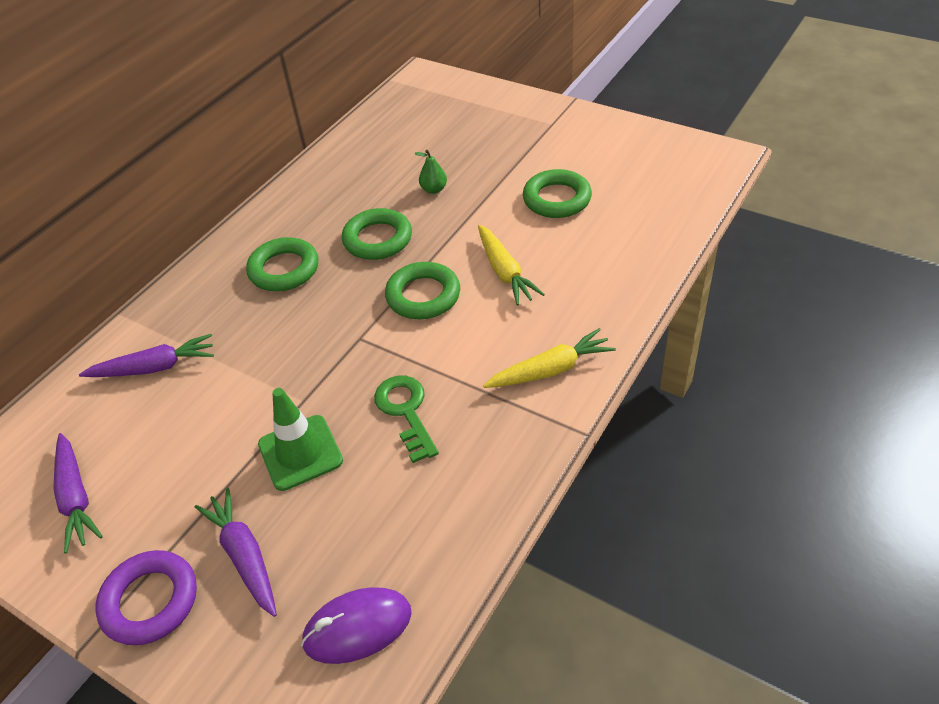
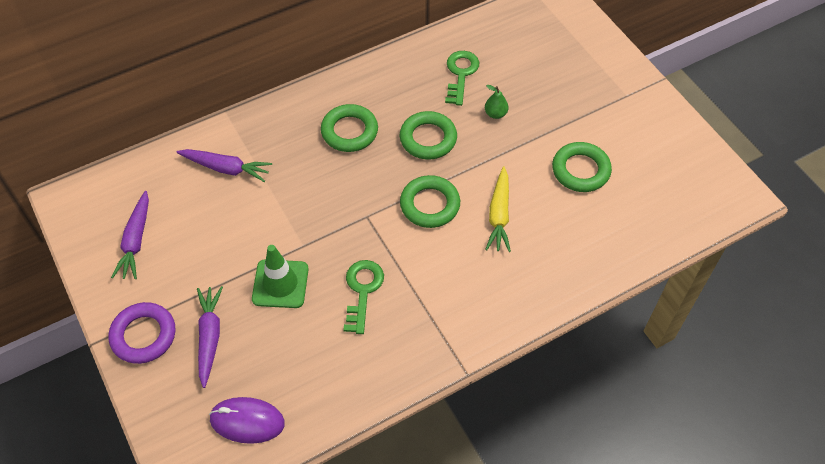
camera: 25 degrees right, 10 degrees up
yellow carrot [483,328,616,388] -> none
none -> green key [445,51,479,106]

